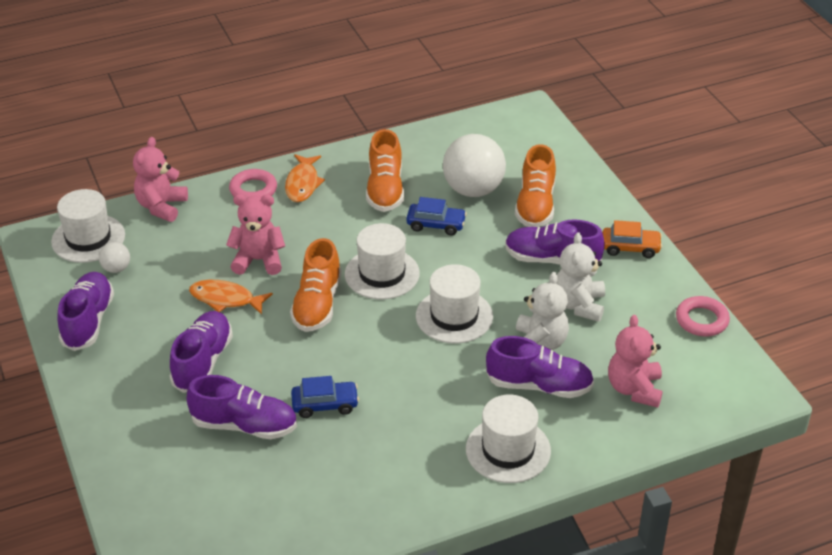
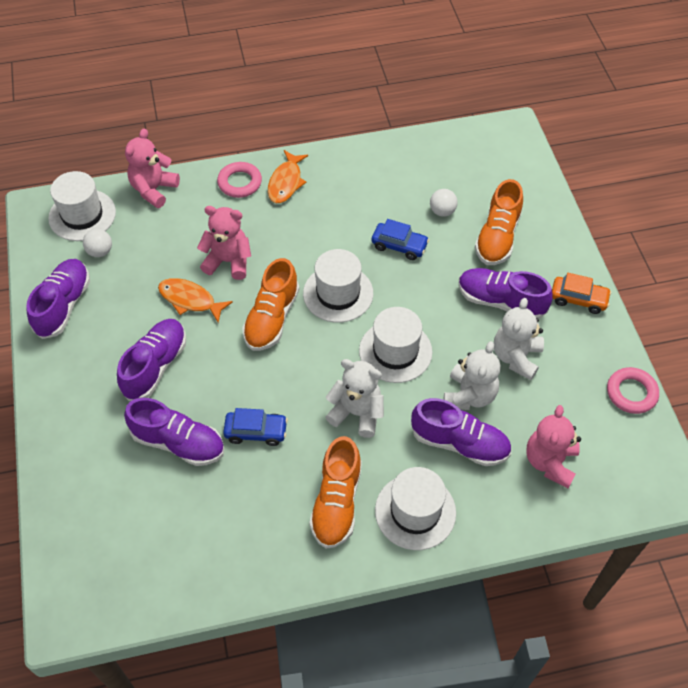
camera: 10 degrees right, 15 degrees up
orange shoe [366,129,404,212] -> orange shoe moved to [309,436,362,549]
white ball [443,134,506,197] -> white ball [430,189,458,217], size x0.46
none -> white teddy bear [326,359,384,438]

